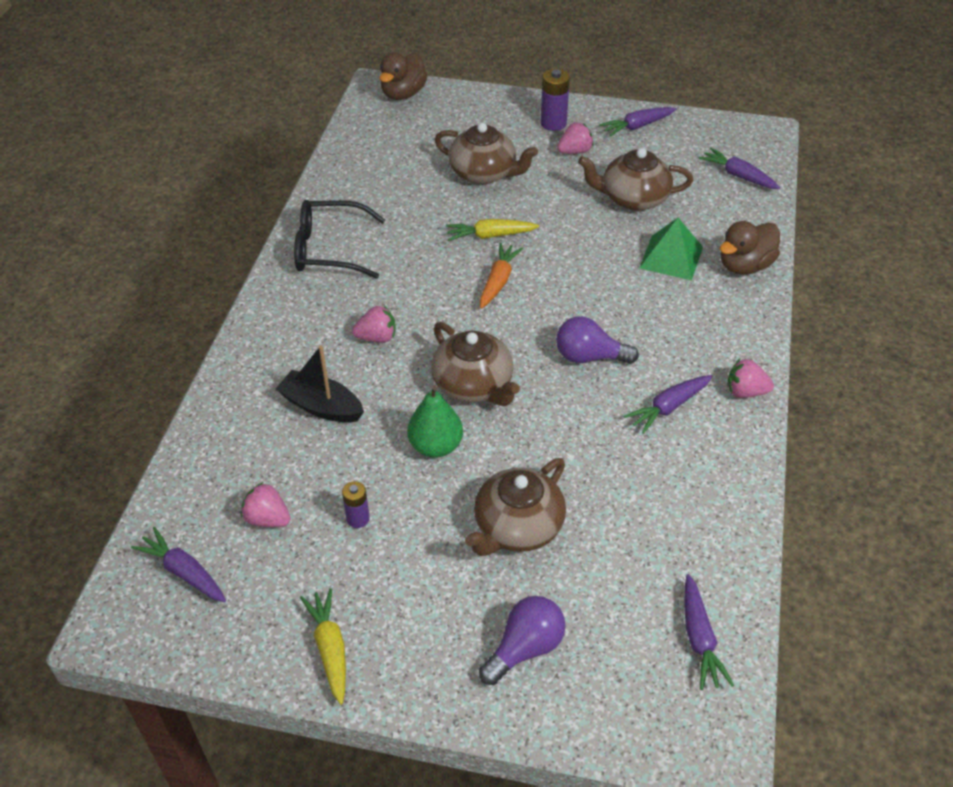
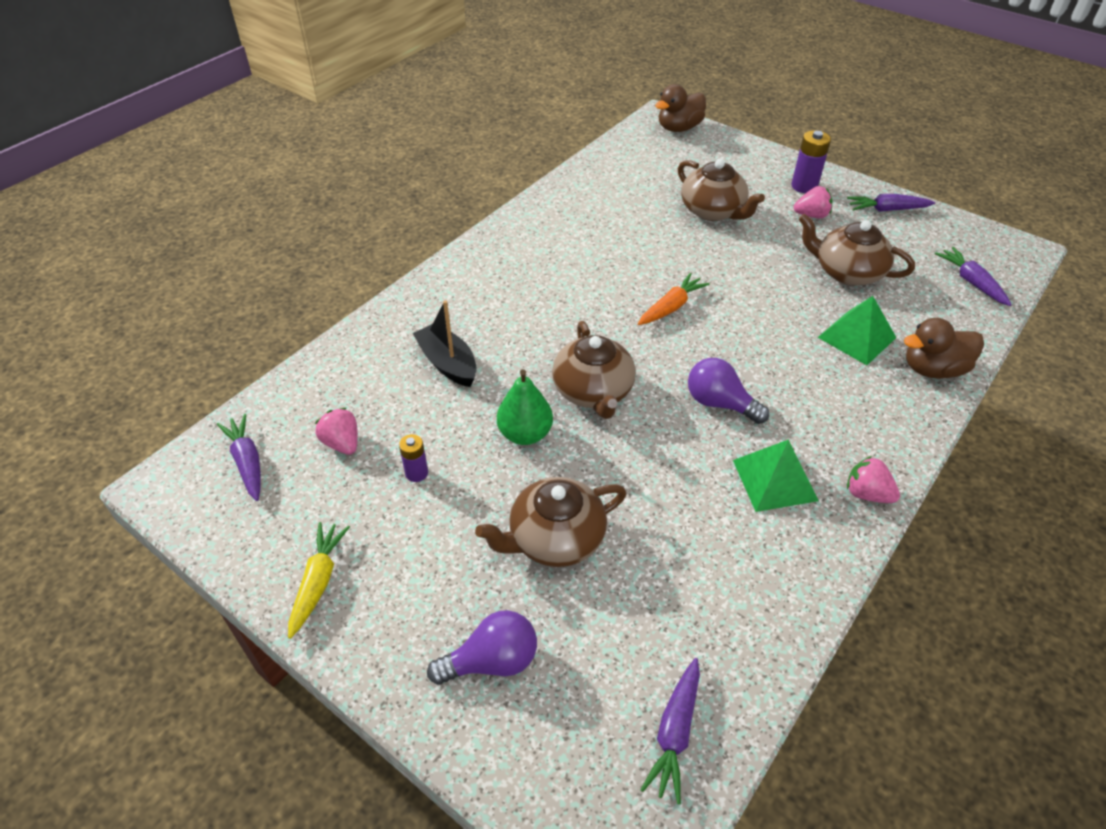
camera: 25 degrees right, 0 degrees up
black glasses [294,200,385,279] -> none
pink strawberry [352,306,396,343] -> none
yellow carrot [446,219,539,241] -> none
purple carrot [624,375,713,434] -> green pyramid [733,439,819,512]

